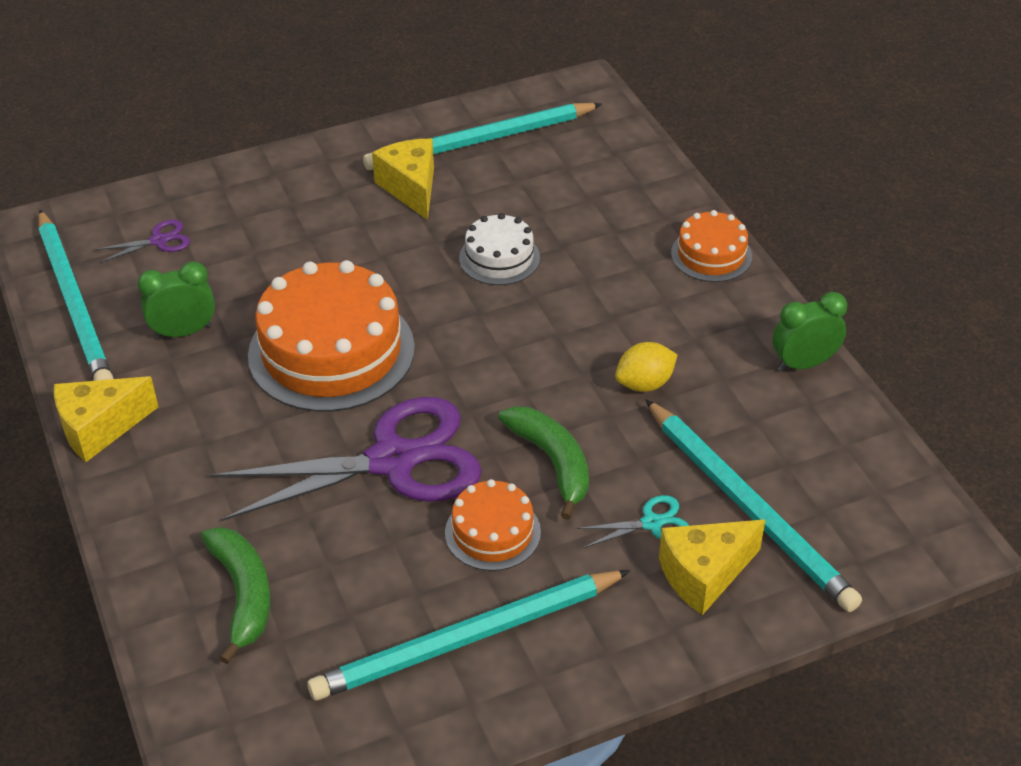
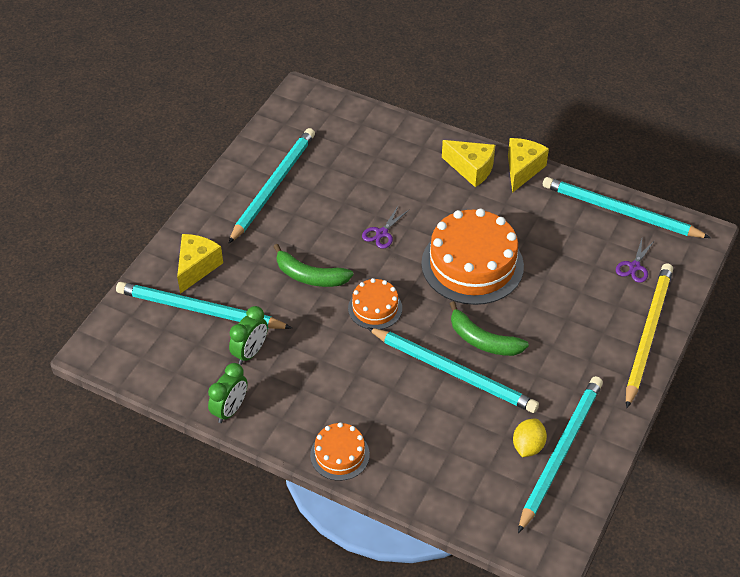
camera: 140 degrees right, 5 degrees up
green clock [138,261,215,339] -> green clock moved to [229,306,268,365]
green banana [201,527,270,664] -> green banana moved to [450,301,529,356]
purple scissors [211,397,482,521] -> purple scissors [362,206,409,249], size x0.41
yellow cheese [372,139,434,220] -> yellow cheese moved to [442,140,495,187]
orange cake [445,479,541,571] -> orange cake moved to [348,278,402,329]
white cake [459,213,540,285] -> turquoise pencil [367,327,539,413]
turquoise scissors [577,495,689,548] -> none
yellow lemon [615,342,677,392] -> yellow lemon moved to [513,419,547,457]
none -> yellow pencil [626,263,673,409]

